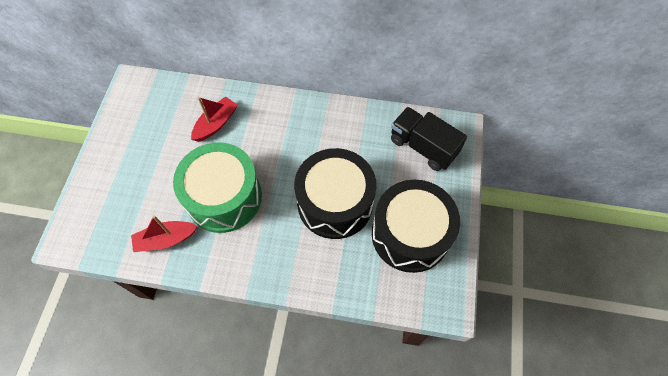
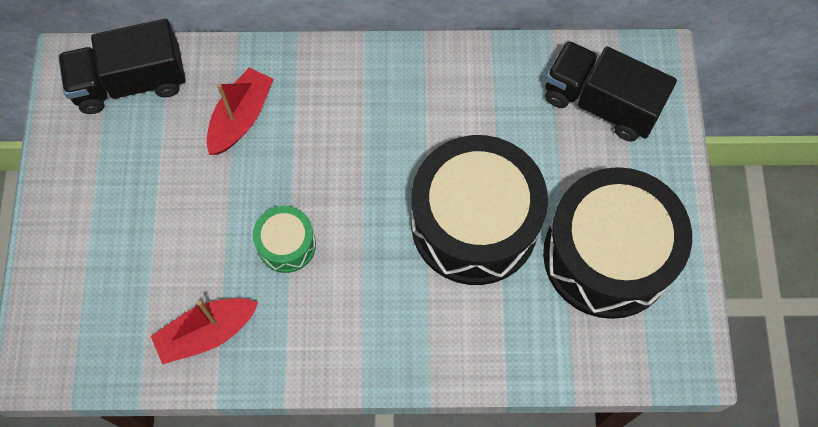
camera: 10 degrees left, 5 degrees up
green drum [173,143,262,233] -> green drum [253,206,316,273], size x0.45
none -> black truck [58,19,186,114]

